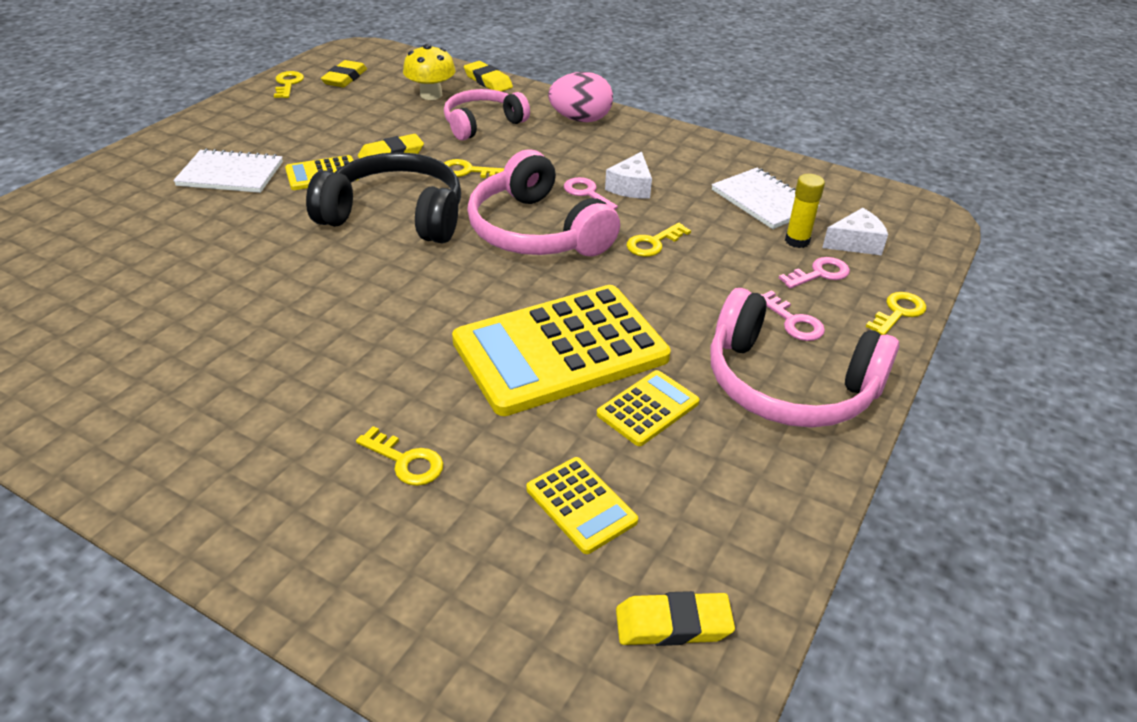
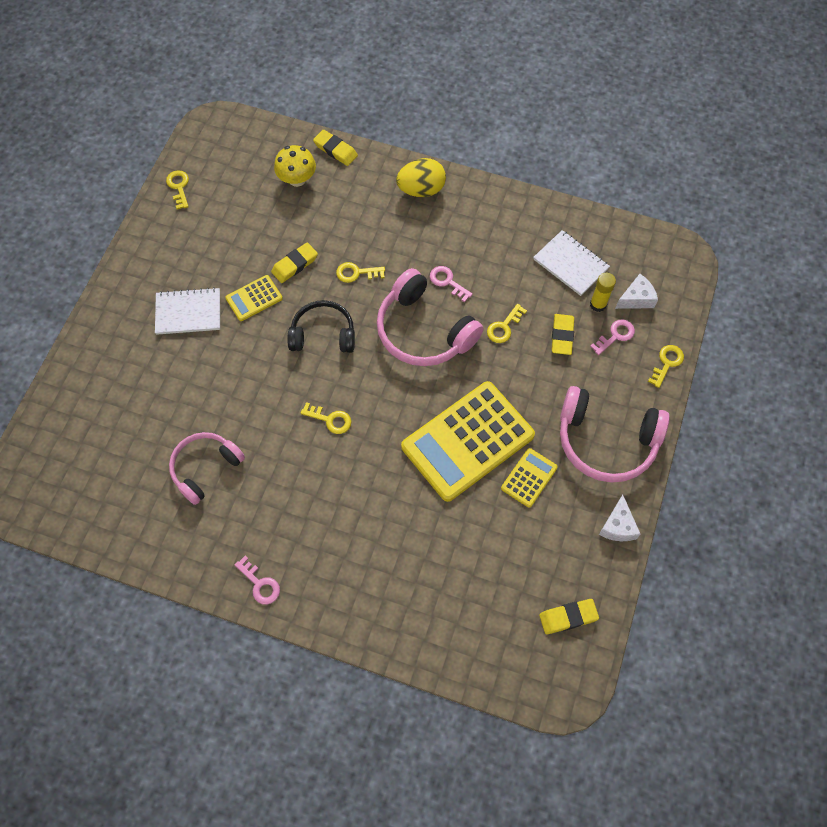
camera: 10 degrees left, 25 degrees up
black headphones [306,152,461,244] -> black headphones [288,300,355,353], size x0.66
yellow eraser [321,60,367,87] -> yellow eraser moved to [551,314,574,355]
yellow key [356,426,443,486] -> yellow key moved to [301,402,351,434]
pink headphones [444,89,530,140] -> pink headphones moved to [169,432,245,505]
yellow calculator [526,457,638,554] -> none
pink egg [548,72,613,122] -> yellow egg [396,158,446,197]
white cheese [605,152,652,199] -> white cheese moved to [599,495,641,541]
pink key [760,290,825,341] -> pink key moved to [235,556,280,604]

